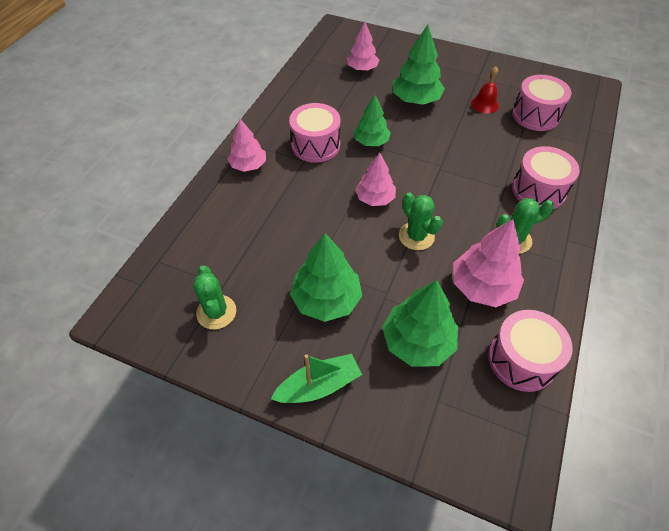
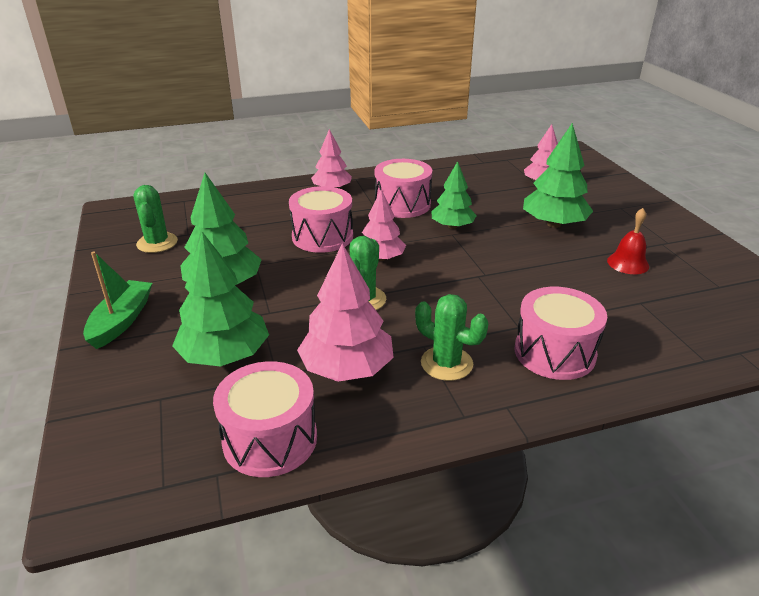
camera: 50 degrees right, 20 degrees down
green cactus [193,265,236,330] -> green cactus turned 45 degrees counterclockwise [134,185,178,253]
green boat [271,354,362,403] -> green boat turned 105 degrees counterclockwise [83,251,152,349]
pink drum [512,75,571,131] -> pink drum moved to [289,186,353,253]

